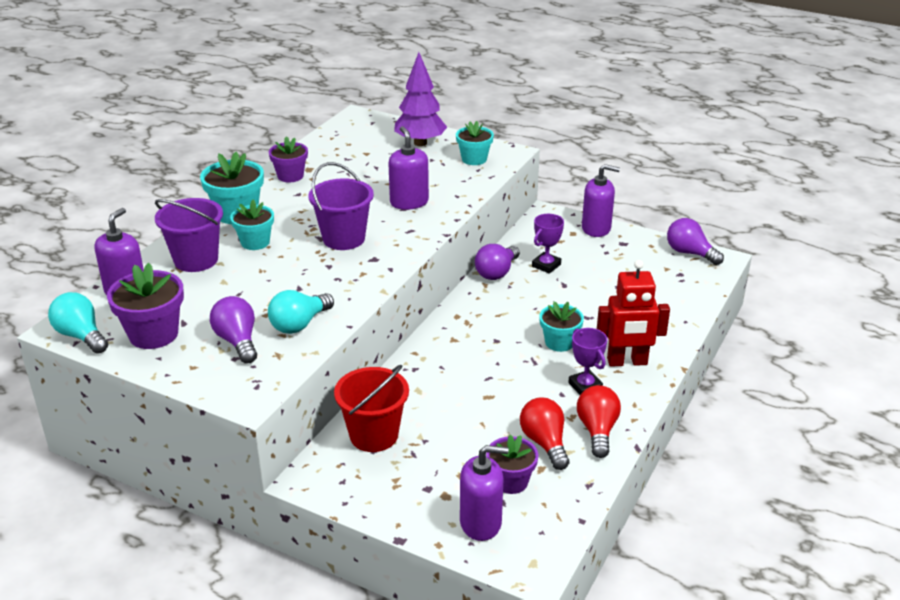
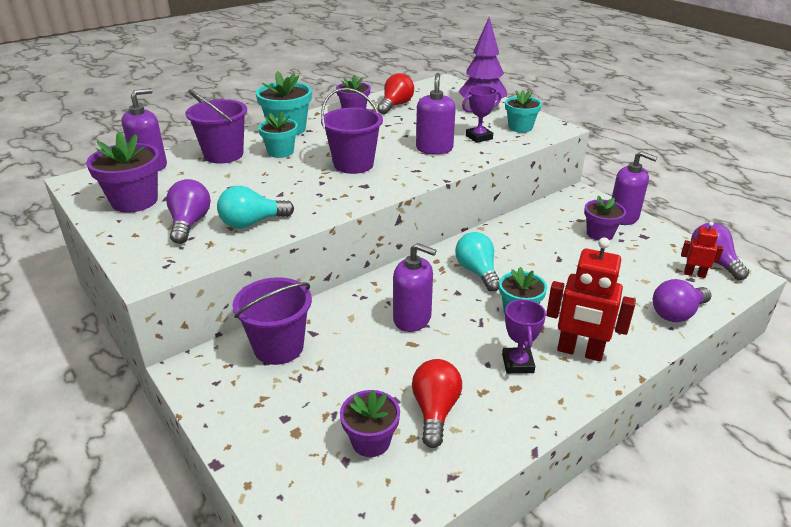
camera: 25 degrees right, 0 degrees up
turquoise light bulb [48,292,108,354] -> turquoise light bulb moved to [455,232,500,292]
red bucket [334,365,409,452] -> purple bucket [233,277,312,365]
purple soap dispenser [460,445,509,541] -> purple soap dispenser moved to [393,243,437,332]
purple light bulb [475,244,520,280] -> purple light bulb moved to [653,279,712,322]
purple trophy [532,214,564,274] -> purple trophy moved to [462,86,501,143]
red light bulb [577,385,621,458] -> red light bulb moved to [377,73,414,114]
none -> purple flower pot [584,195,626,241]
none -> red robot [681,222,723,278]

